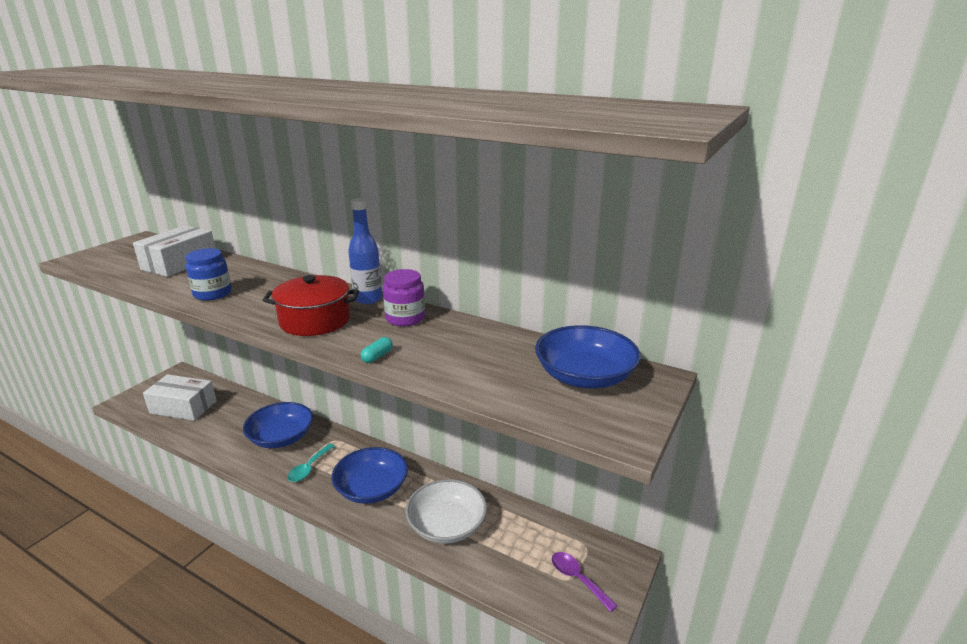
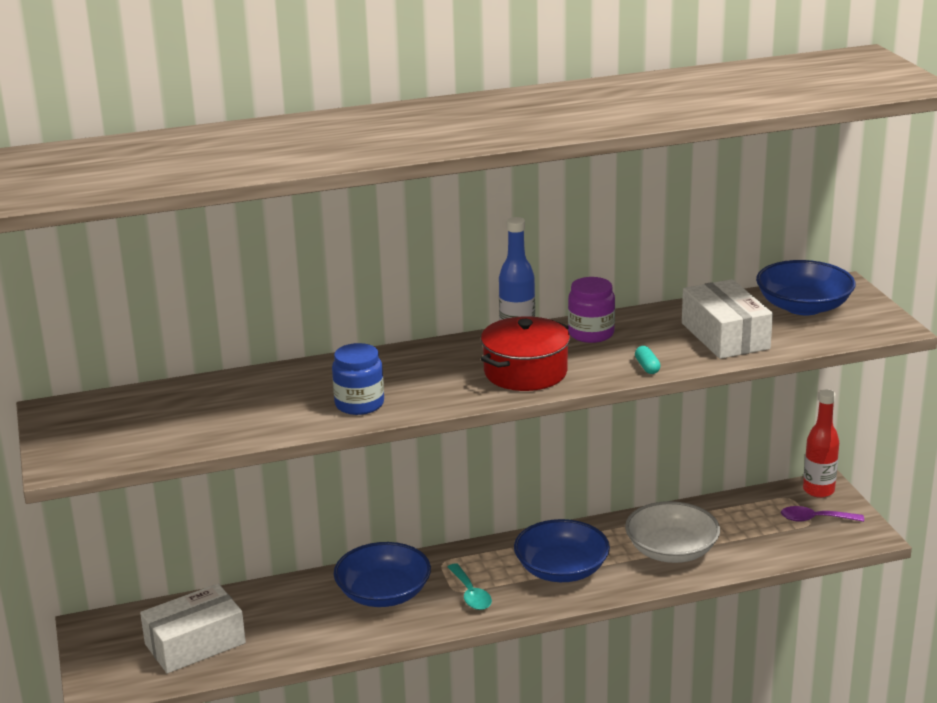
camera: 45 degrees left, 0 degrees up
white box [133,225,216,277] -> white box moved to [682,279,773,359]
none -> red bottle [803,389,839,498]

